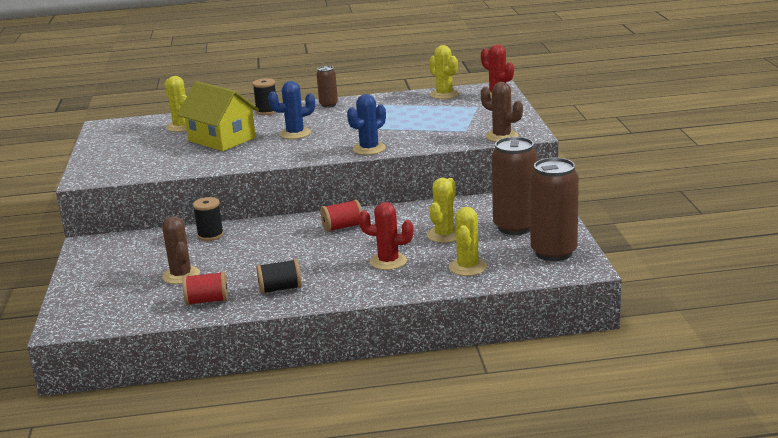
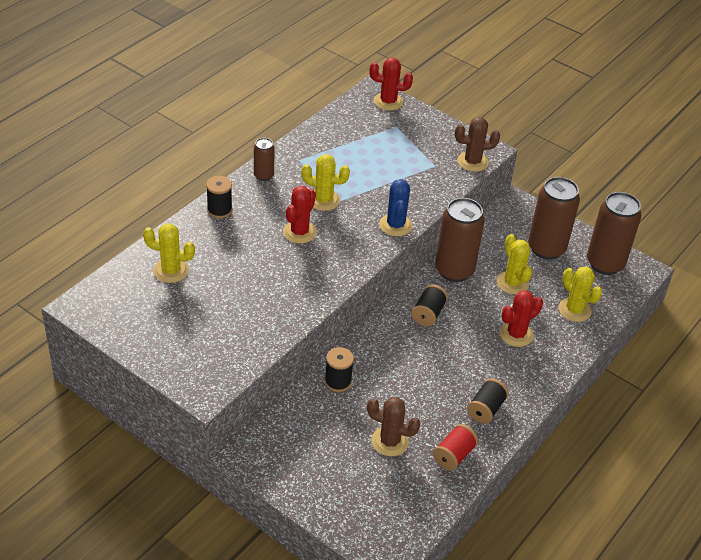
camera: 50 degrees left, 20 degrees up
yellow house [177,81,259,151] -> none
blue cactus [268,81,315,139] -> red cactus [283,186,317,244]
red spool [320,199,362,232] -> black spool [411,285,448,326]
yellow cactus [429,45,459,99] -> yellow cactus moved to [301,154,350,211]
none -> brown can [435,198,485,282]

